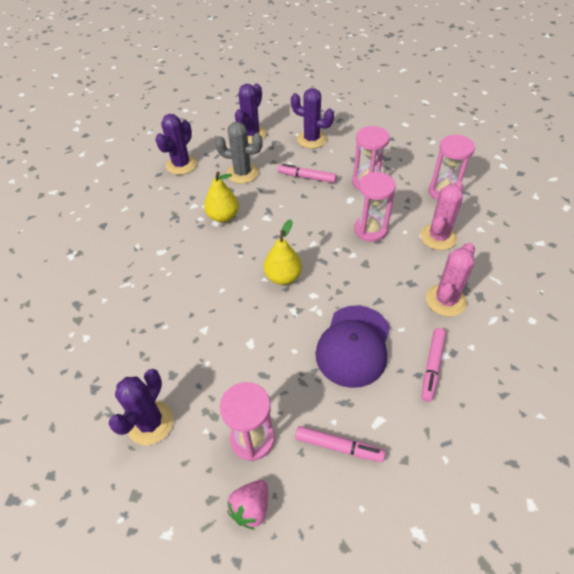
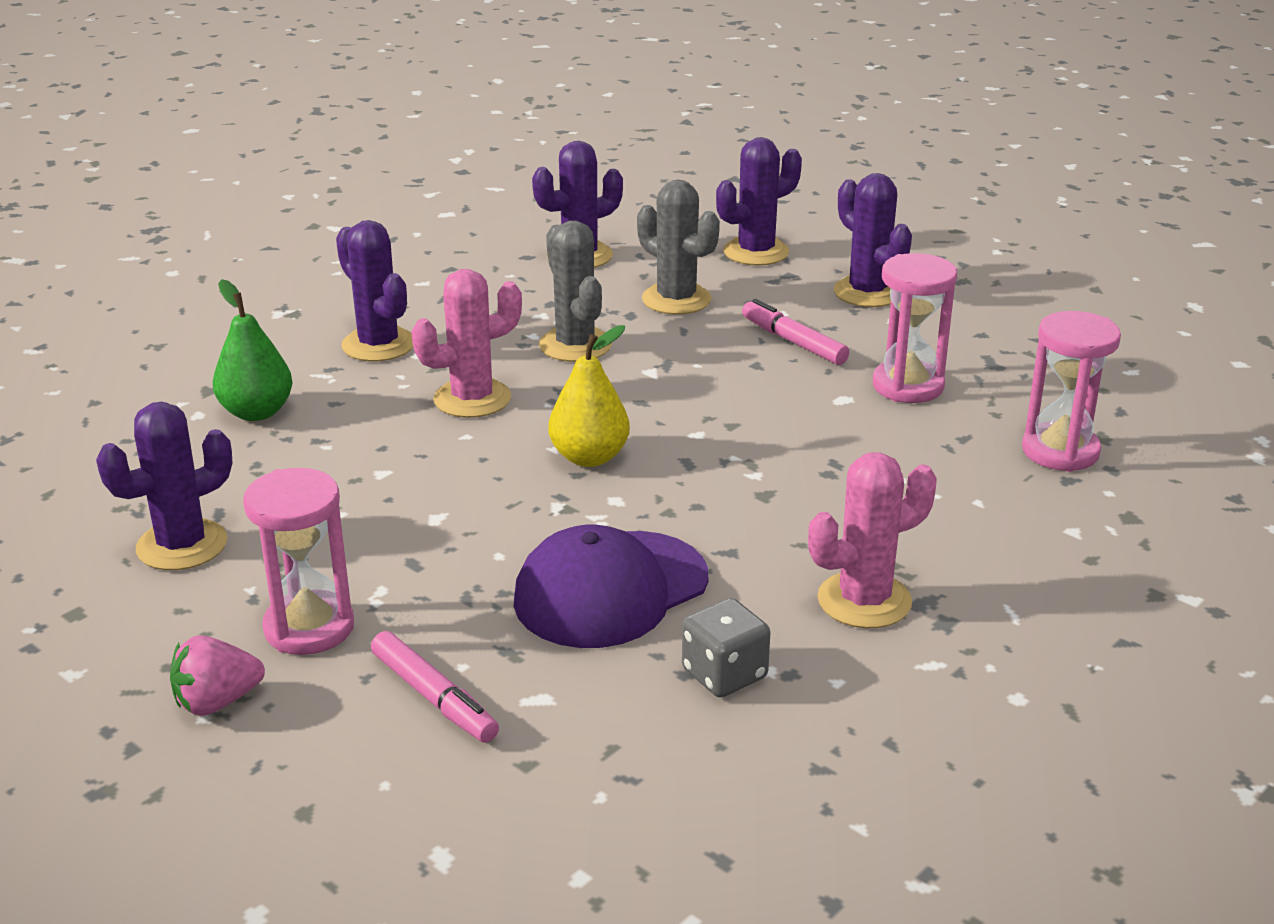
camera: 30 degrees right, 20 degrees down
yellow pear [204,171,239,223] -> grey cactus [539,221,612,362]
pink hourglass [354,172,396,242] -> none
pink cactus [420,181,464,250] -> pink cactus moved to [411,269,522,418]
pink marker [422,328,446,402] -> grey dice [682,598,770,698]
none -> green pear [213,279,292,421]
none -> purple cactus [336,220,413,361]

